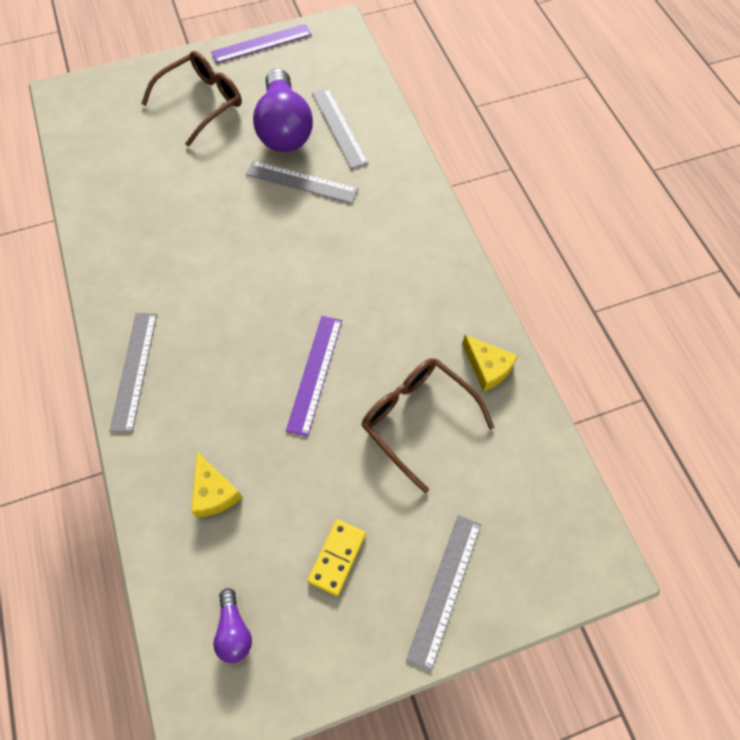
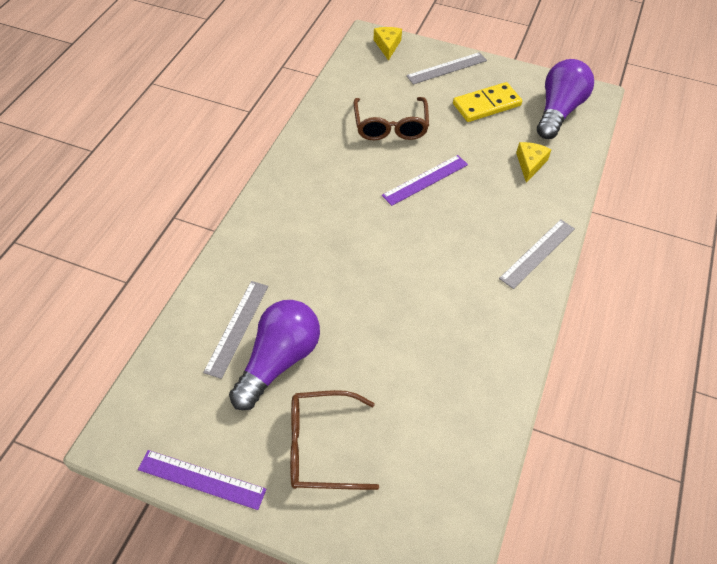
camera: 140 degrees left, 10 degrees down
purple light bulb [213,588,252,663] -> purple light bulb [537,59,594,139], size x2.20
grey ruler [246,161,358,204] -> none
yellow domino [308,519,366,596] -> yellow domino [453,82,522,122], size x1.55
yellow cheese [462,335,518,392] -> yellow cheese moved to [374,27,402,61]

